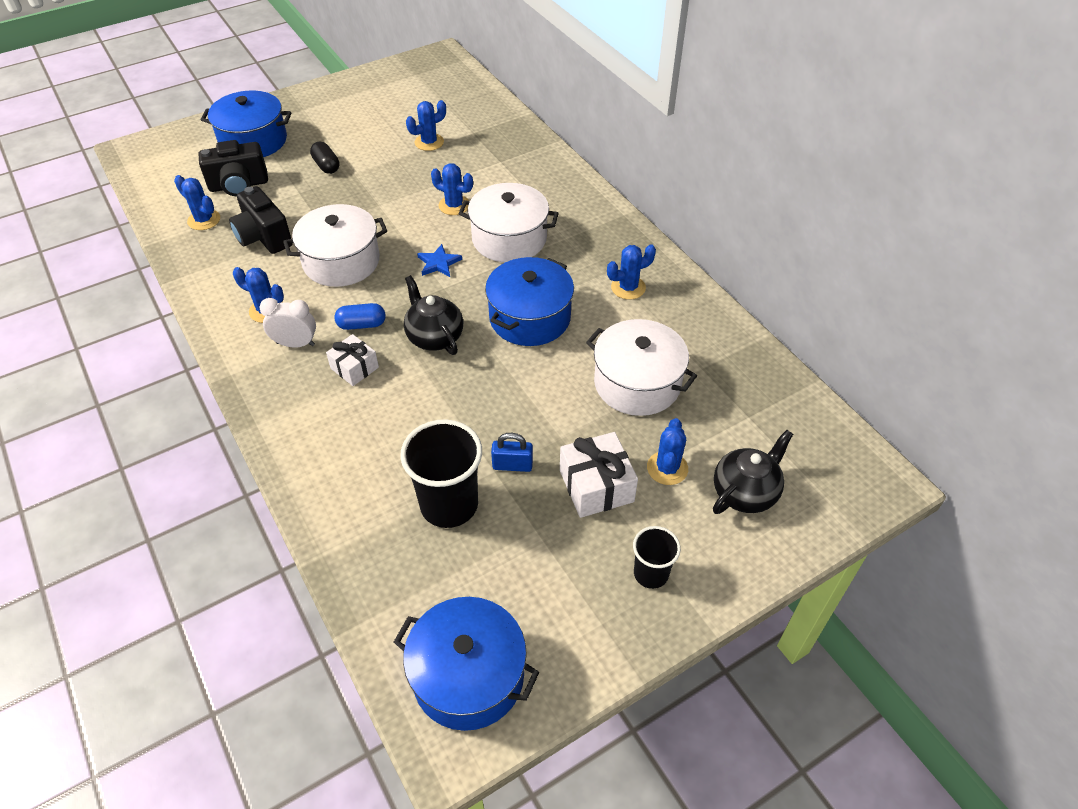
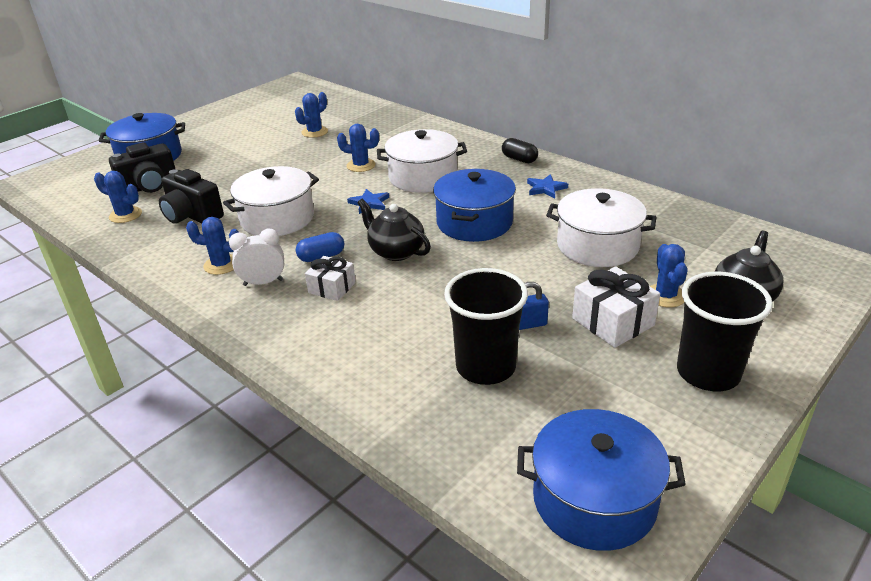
camera: 15 degrees left, 15 degrees down
black capsule [310,142,339,174] -> black capsule moved to [502,138,538,163]
blue cactus [607,244,656,300] -> blue star [527,174,568,198]
black cup [633,526,681,589] -> black cup [677,272,773,391], size x1.76

